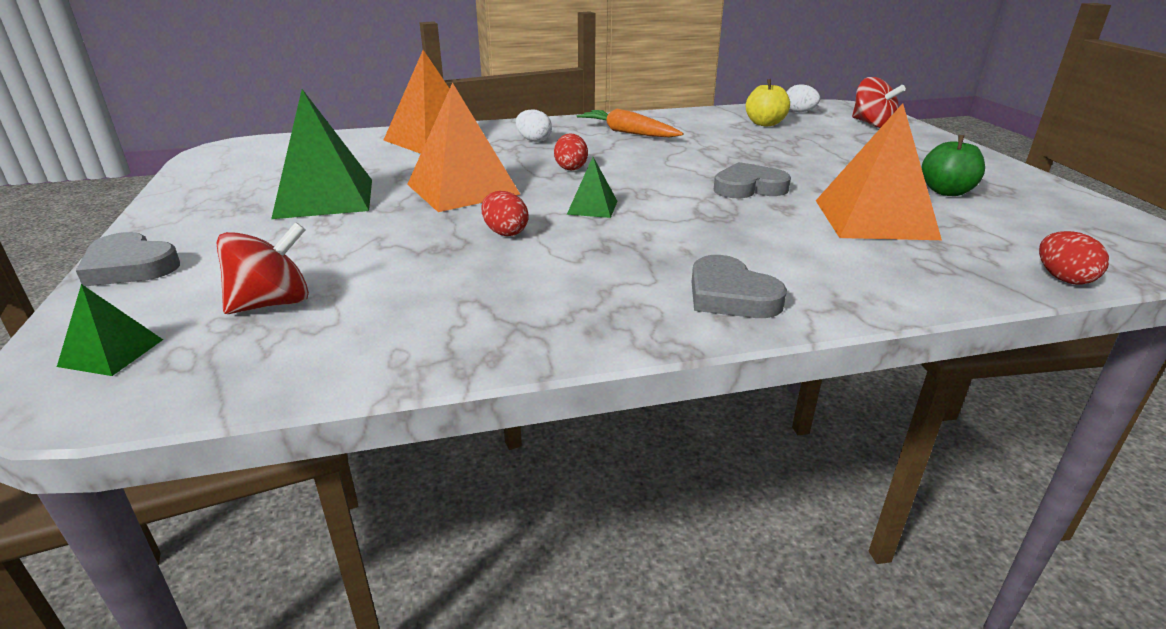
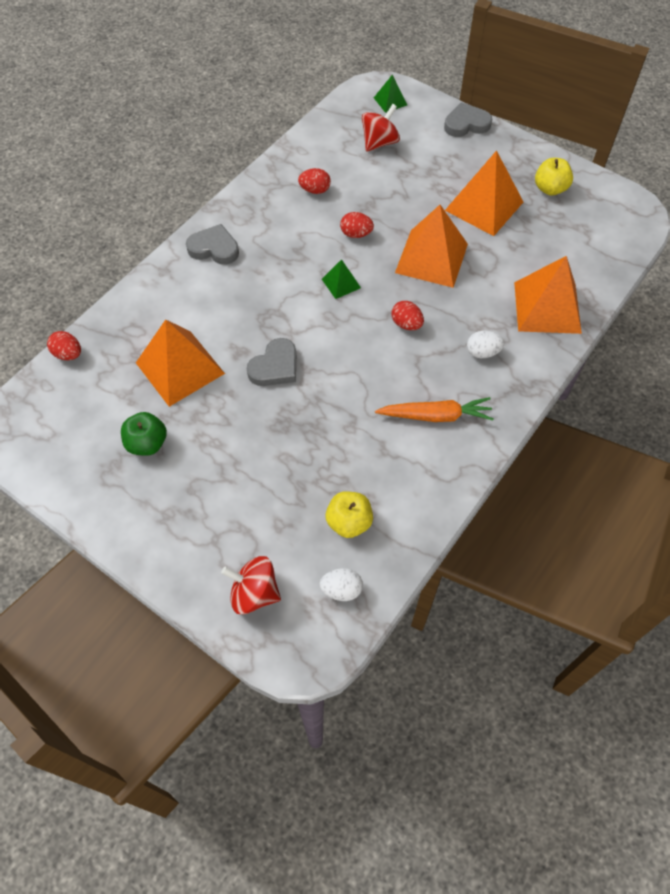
camera: 140 degrees right, 30 degrees up
red spinning top [216,222,309,314] -> red spinning top turned 150 degrees counterclockwise [362,104,400,152]
green pyramid [271,89,372,219] -> orange pyramid [445,150,523,236]
none -> red egg [298,168,331,194]
none -> yellow apple [535,158,573,196]

